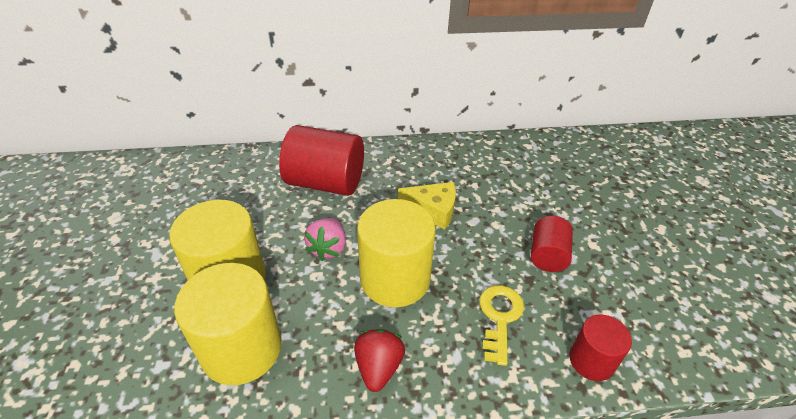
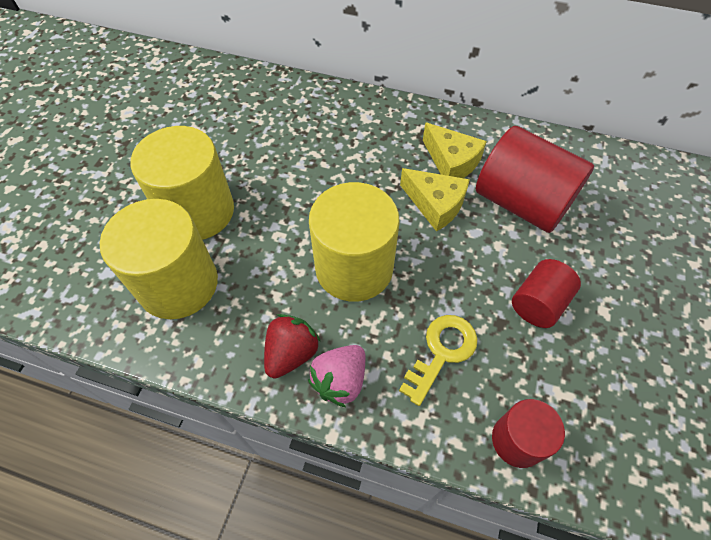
camera: 25 degrees right, 15 degrees up
red cylinder [279,125,364,196] -> red cylinder moved to [476,126,594,233]
pink strawberry [304,218,346,261] -> pink strawberry moved to [308,345,366,407]
none -> yellow cheese [423,122,487,178]

